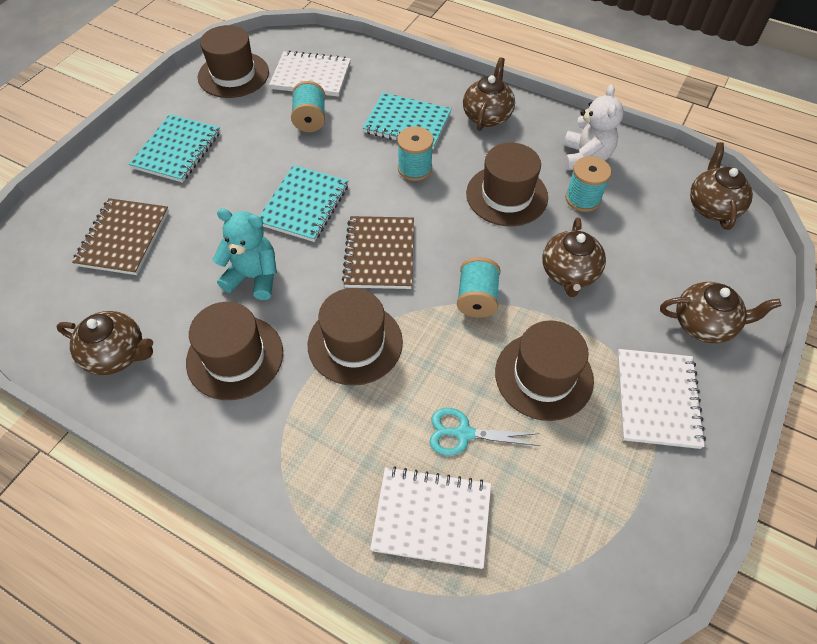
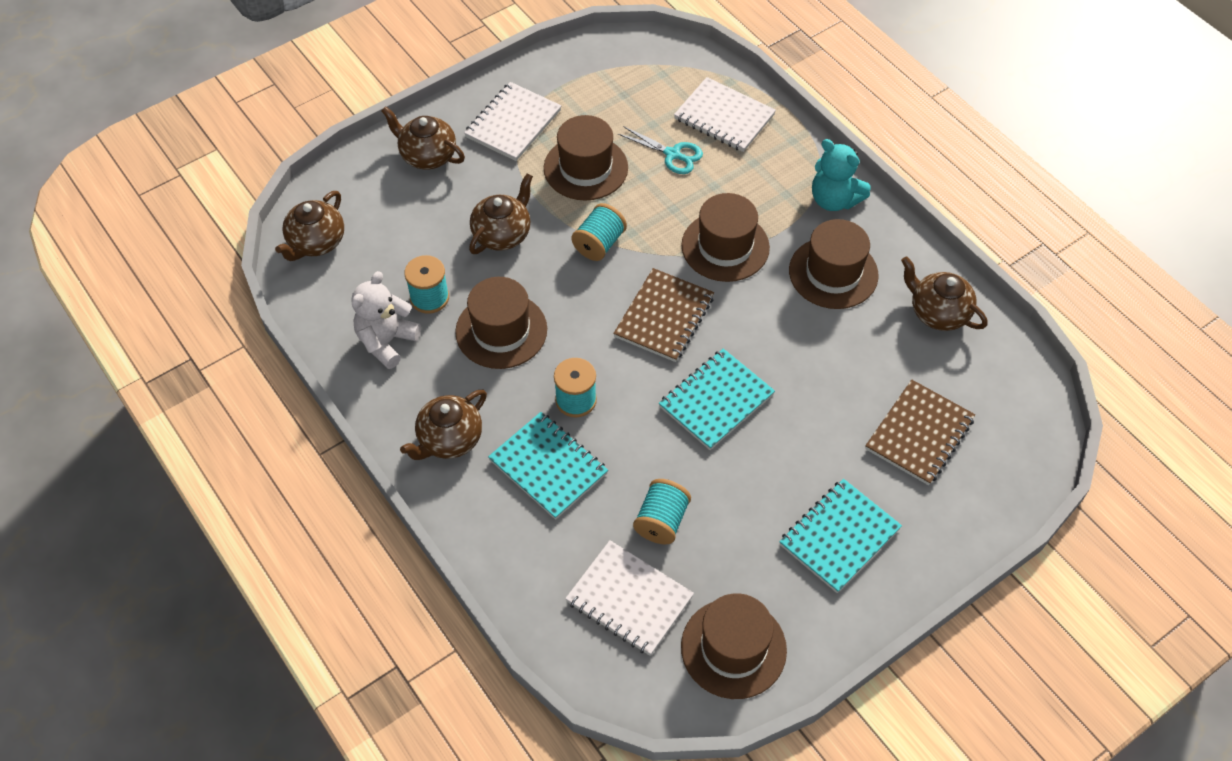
camera: 155 degrees left, 0 degrees up
turquoise teddy bear [213,209,277,300] -> turquoise teddy bear moved to [812,139,870,211]

